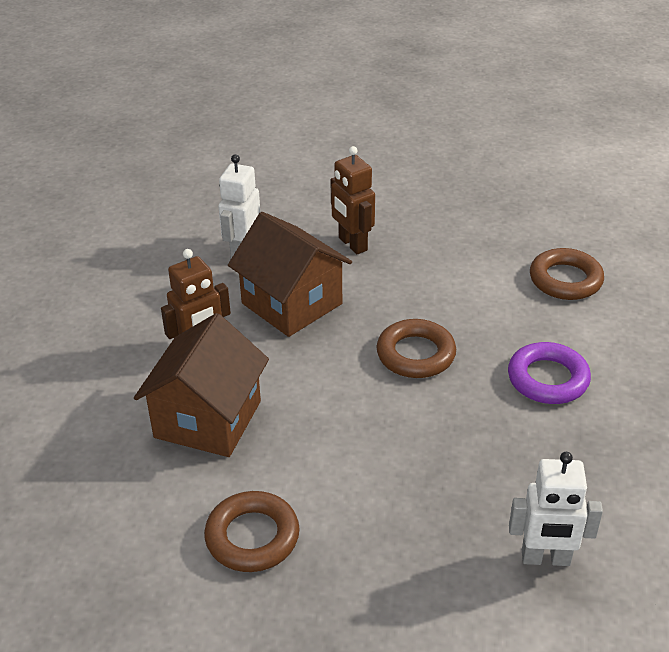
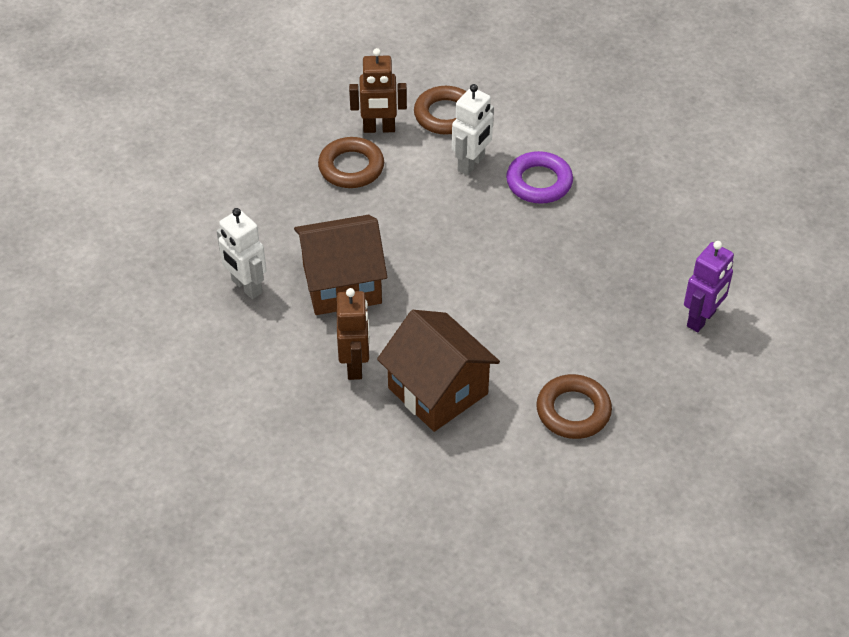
camera: 60 degrees left, 10 degrees up
brown robot [330,146,375,254] -> brown robot moved to [349,48,407,133]
brown ring [376,319,456,378] -> brown ring moved to [318,137,384,188]
white robot [509,452,603,566] -> white robot moved to [452,84,494,176]
none -> purple robot [684,241,734,332]

